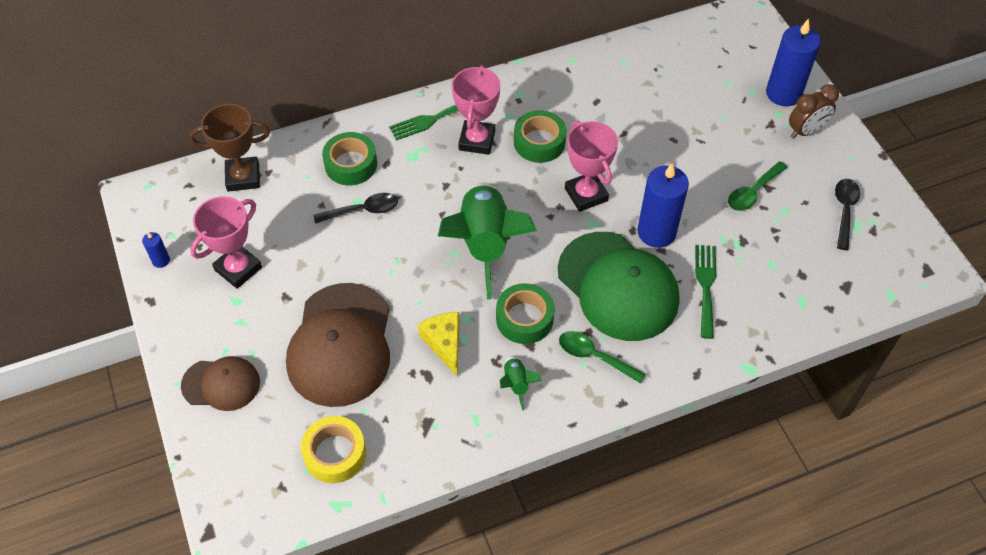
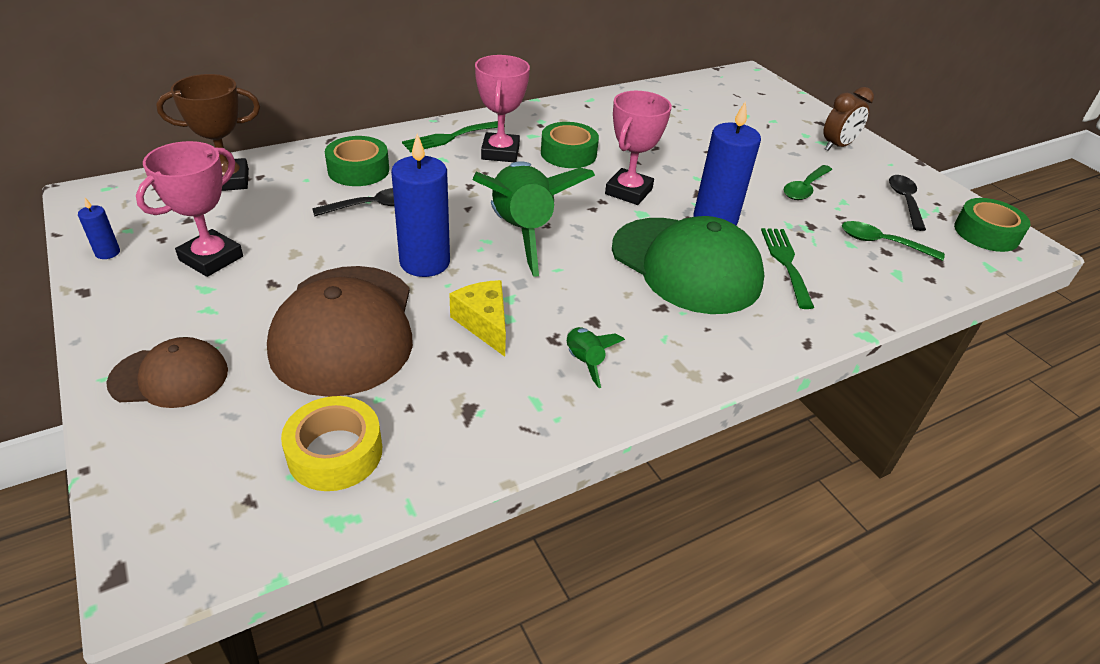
camera: 10 degrees left, 15 degrees down
green tape [496,283,555,344] -> green tape moved to [954,198,1030,252]
green spoon [559,331,646,384] -> green spoon moved to [842,221,945,261]
pink trophy [565,121,618,212] -> pink trophy turned 60 degrees clockwise [605,91,672,205]
blue candle [766,18,821,106] -> blue candle moved to [391,134,450,277]

